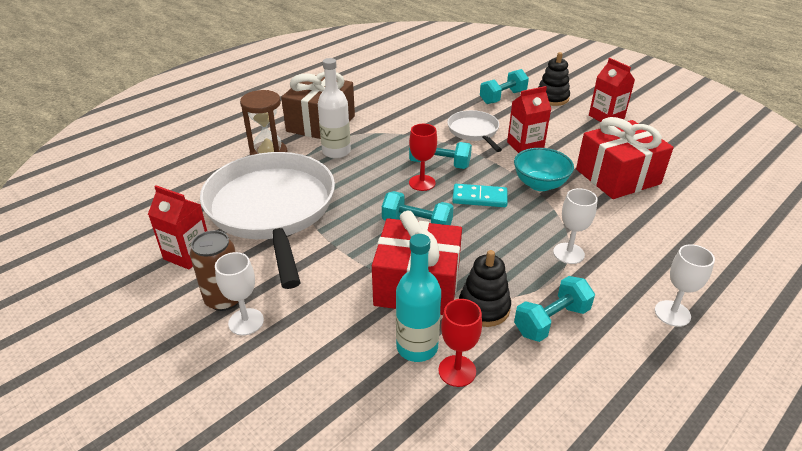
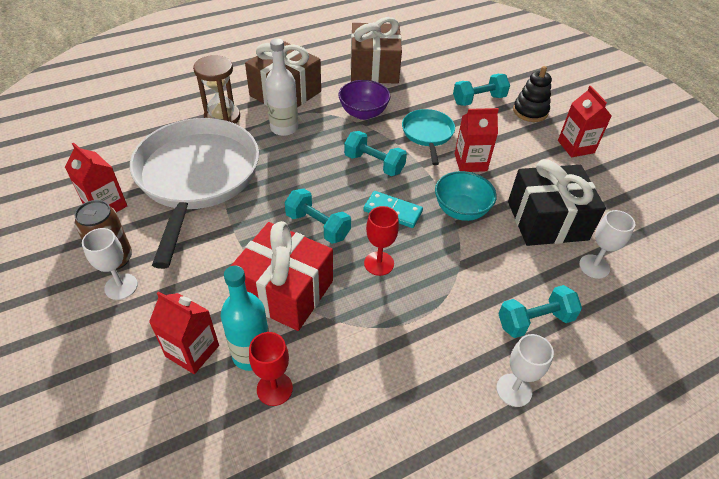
camera: 15 degrees right, 10 degrees up
red goblet [409,124,437,191] -> red goblet moved to [364,206,399,276]
white pan [447,110,502,152] -> turquoise pan [402,109,455,165]
black stacking toy [459,250,511,327] -> none
turquoise dumbbell [514,276,595,342] -> turquoise dumbbell moved to [498,285,582,338]
white goblet [553,188,598,264] -> white goblet moved to [579,210,635,279]
red gift [576,117,674,199] -> black gift [508,159,606,246]
none -> red carton [149,291,219,374]
none -> purple bowl [338,80,390,120]
none -> brown gift [350,17,402,84]

